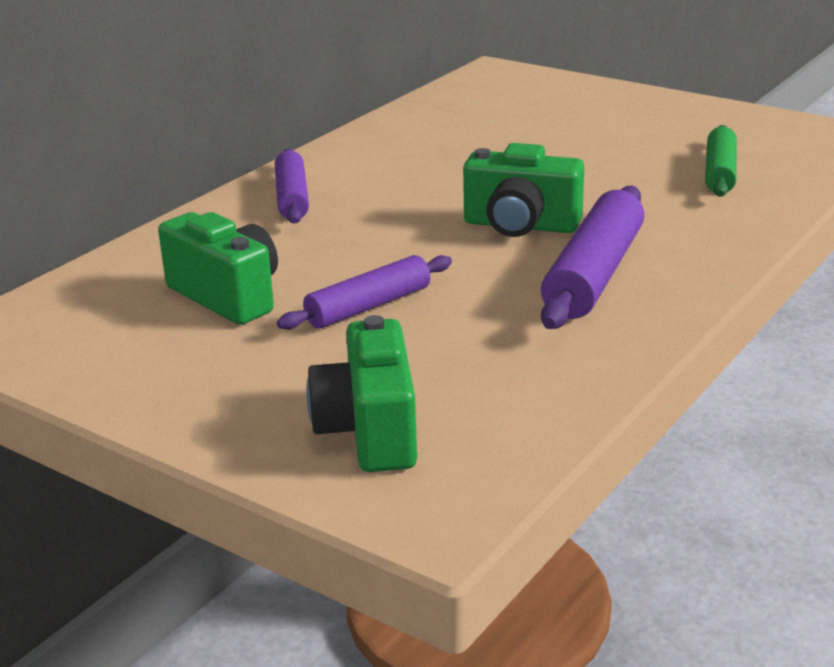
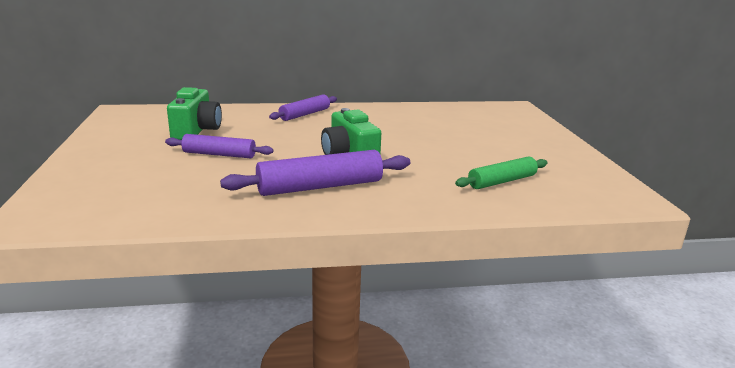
camera: 45 degrees right, 5 degrees down
green camera [306,315,417,472] -> none

